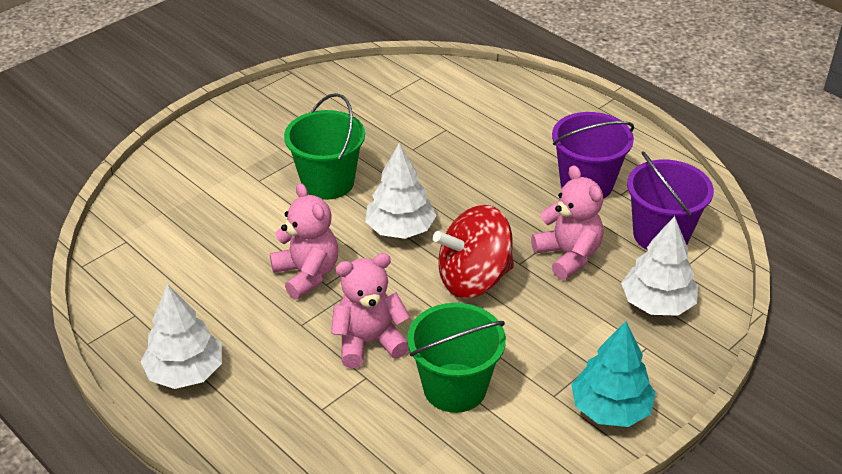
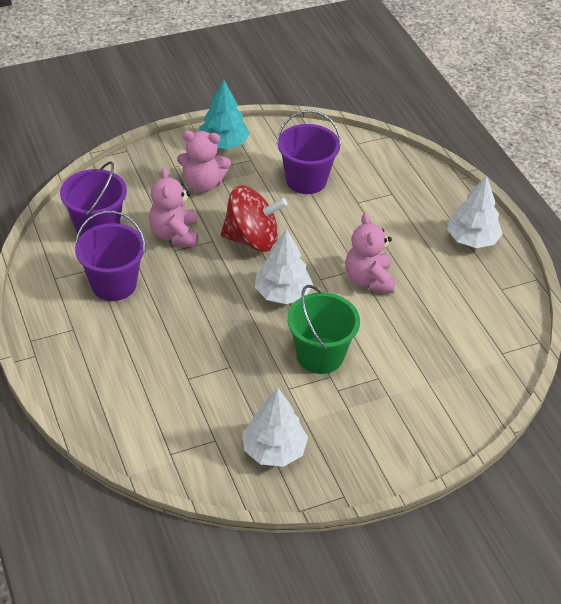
camera: 160 degrees left, 5 degrees up
pink teddy bear [331,253,410,368] -> pink teddy bear moved to [177,131,231,193]
green bucket [407,303,506,413] -> purple bucket [277,110,341,194]
white tree [621,216,698,316] -> white tree moved to [242,388,308,467]

